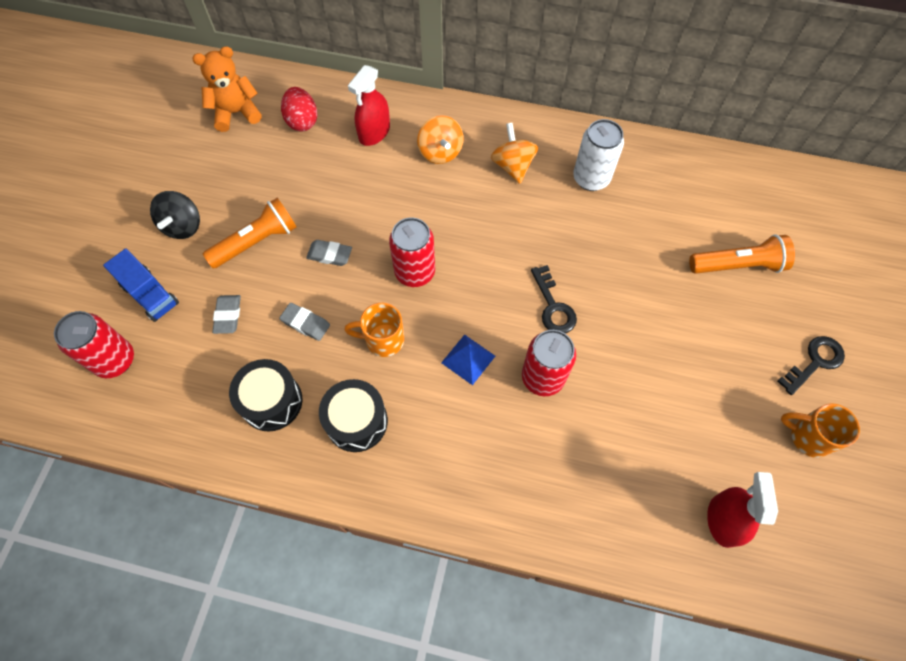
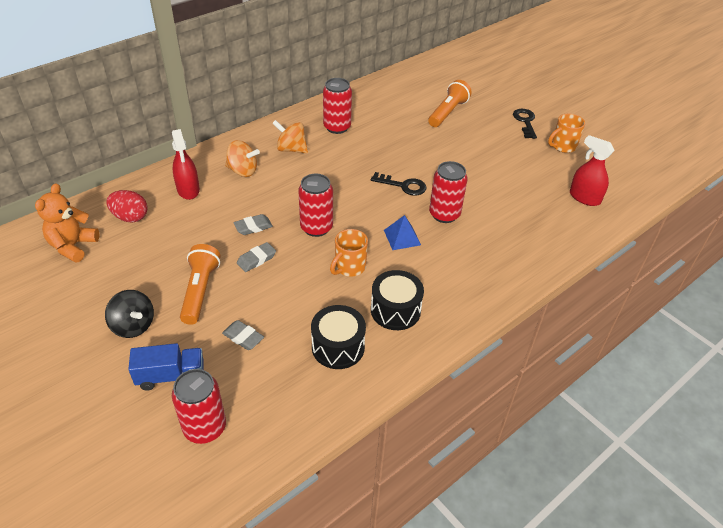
camera: 55 degrees left, 20 degrees down
grey eraser [279,303,330,341] -> grey eraser moved to [233,214,273,235]
white can [573,119,624,191] -> red can [323,78,352,134]

